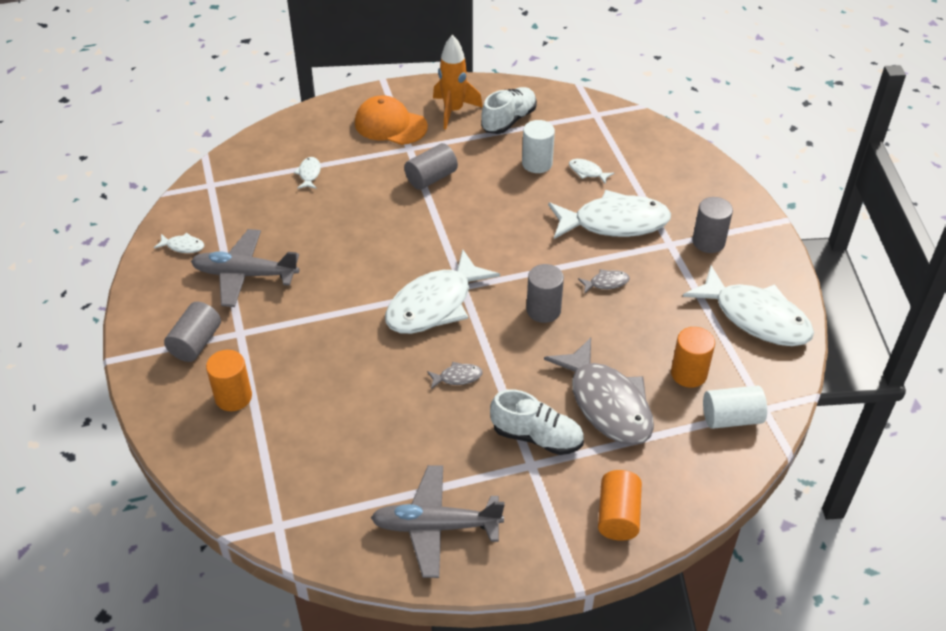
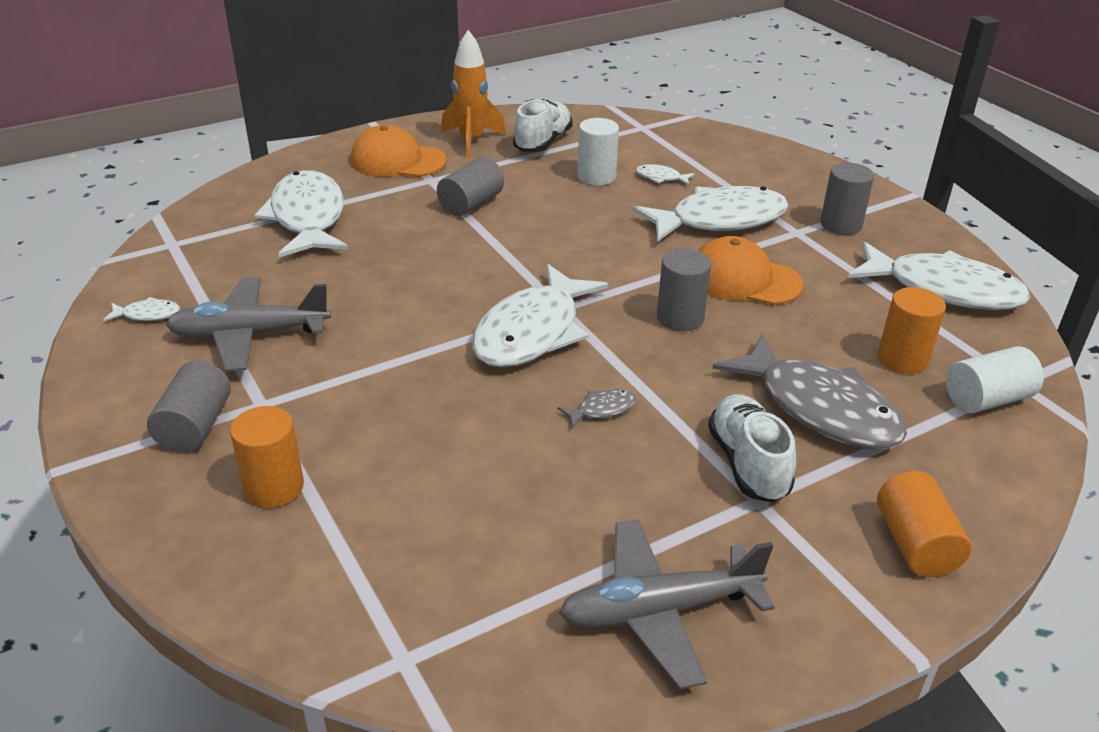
camera: 15 degrees left, 10 degrees down
white fish [294,157,321,189] -> white fish [254,170,348,257], size x2.49
white shoe [490,389,584,455] -> white shoe turned 105 degrees counterclockwise [708,394,796,503]
grey fish [578,269,630,294] -> orange cap [698,236,803,305]

